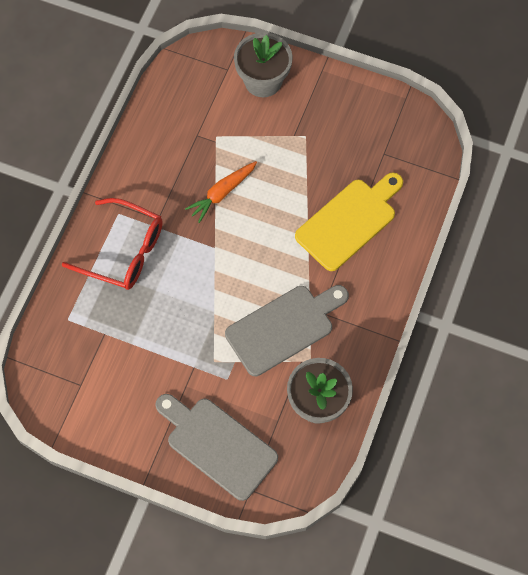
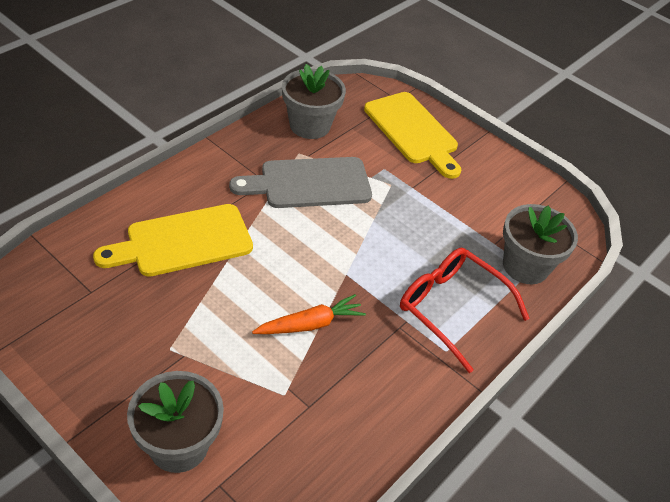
camera: 165 degrees left, 20 degrees down
grey cutting board [155,394,278,501] -> yellow cutting board [364,92,461,179]
none -> grey flower pot [503,204,578,284]

